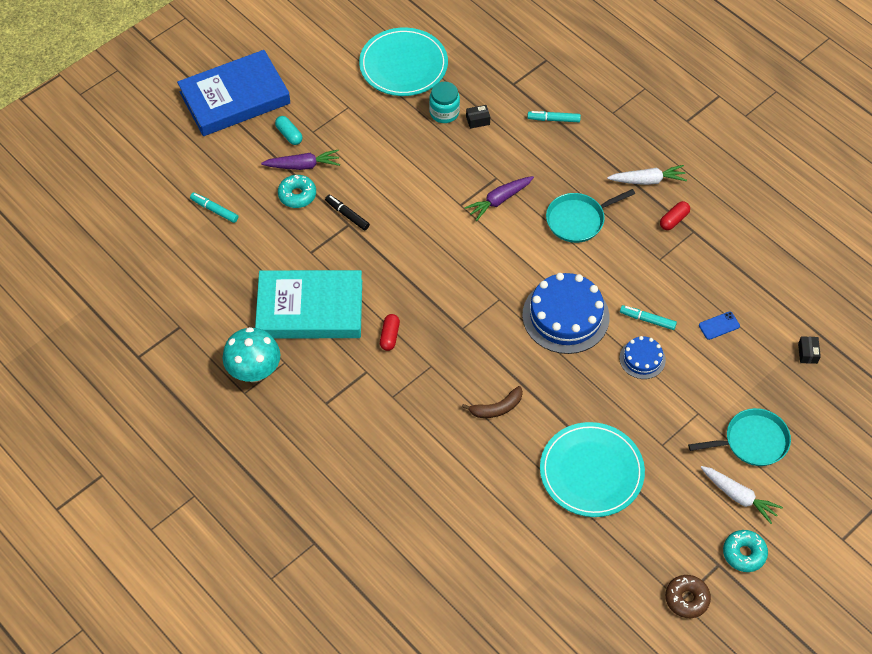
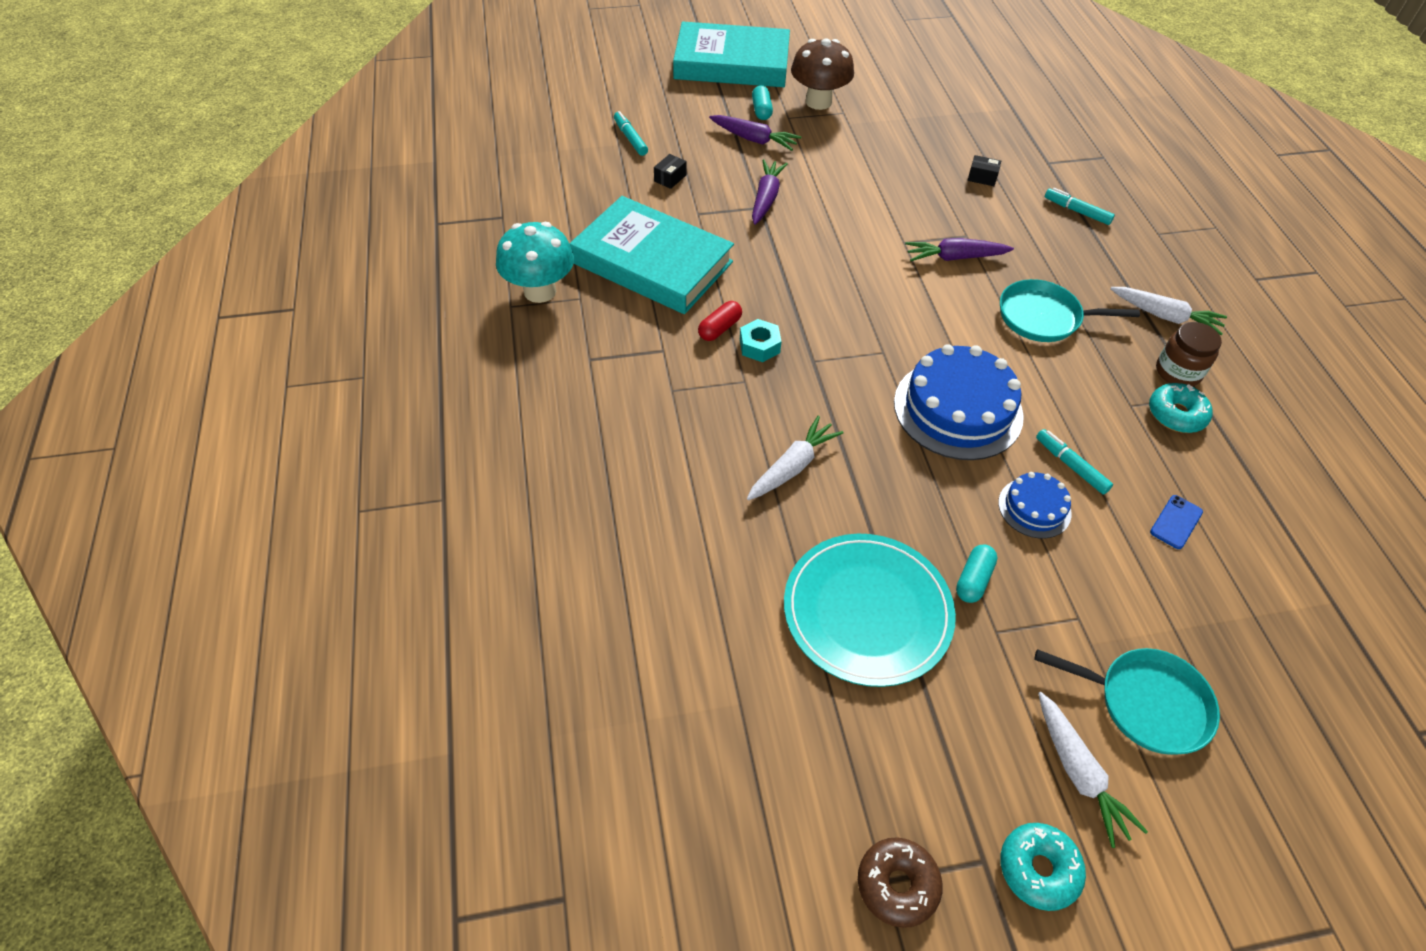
camera: 30 degrees right, 5 degrees down
blue book [177,50,290,136] -> turquoise book [673,21,790,87]
turquoise donut [278,175,316,208] -> turquoise donut moved to [1149,383,1213,433]
black marker [325,195,370,230] -> purple carrot [752,159,788,225]
turquoise plate [359,28,448,96] -> none
turquoise jar [429,82,460,123] -> none
brown banana [462,386,523,418] -> white carrot [747,415,843,500]
red capsule [660,201,690,230] -> brown jar [1156,322,1222,387]
blue phone [699,311,740,340] -> blue phone turned 60 degrees counterclockwise [1150,495,1203,549]
black box [798,336,821,364] -> black box moved to [654,154,687,189]
none -> turquoise nut [740,319,782,362]
none -> brown mushroom [791,38,854,110]
none -> turquoise capsule [956,544,998,603]

